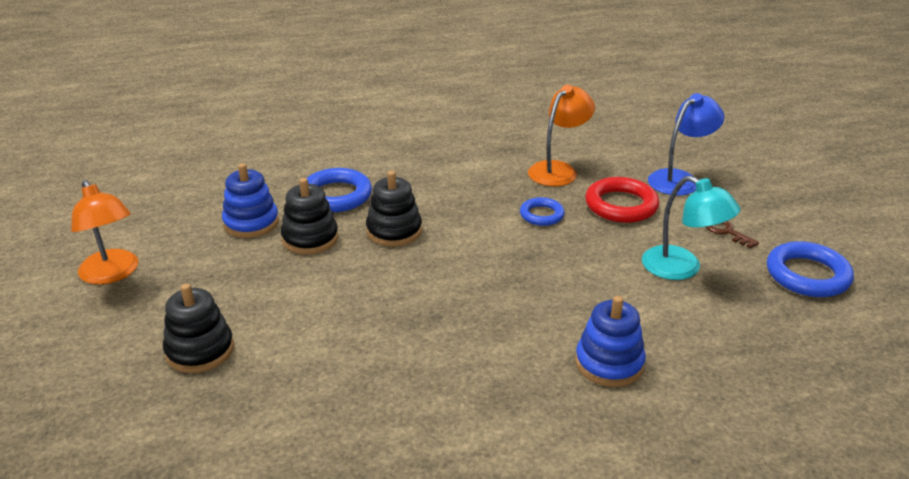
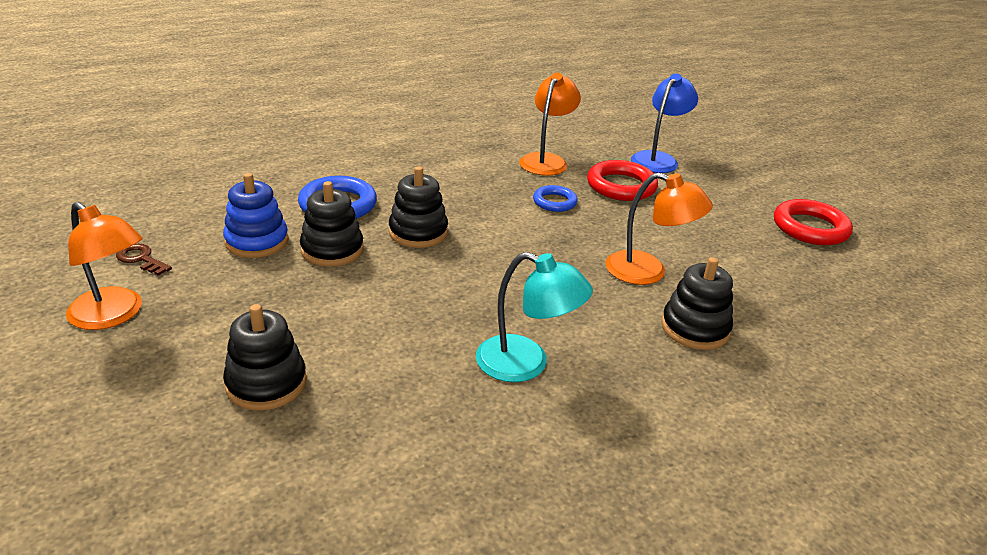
camera: 20 degrees left, 0 degrees up
blue stacking toy [575,296,646,387] -> black stacking toy [661,257,733,350]
turquoise lamp [642,176,741,280] -> turquoise lamp moved to [476,252,593,382]
brown key [706,221,759,249] -> brown key moved to [116,244,172,276]
blue ring [767,241,854,297] -> red ring [774,199,853,245]
none -> orange lamp [605,173,713,285]

